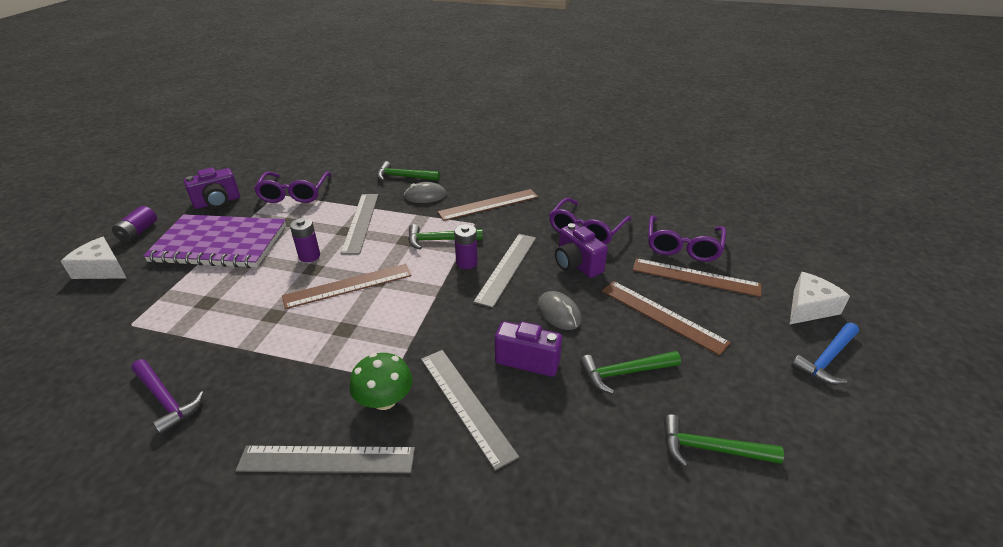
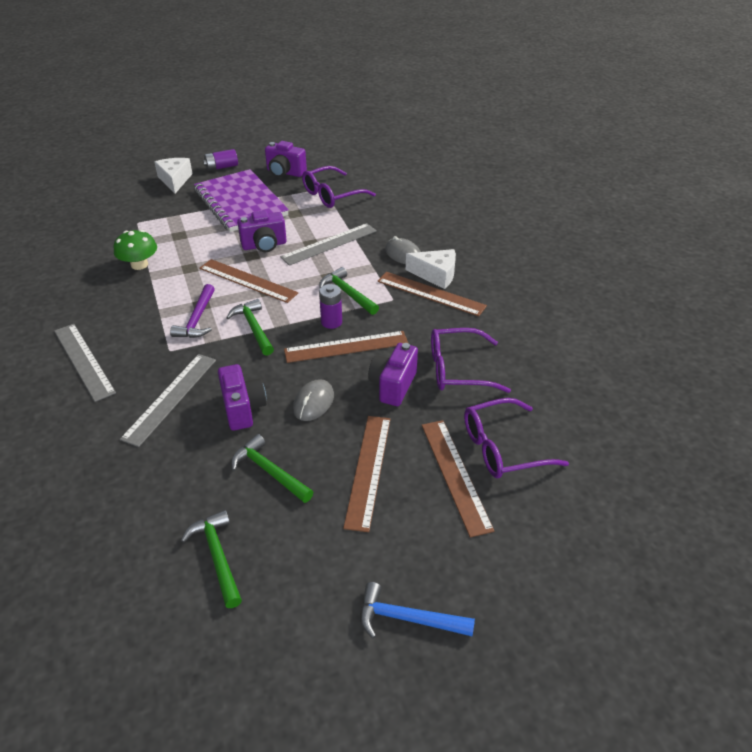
camera: 55 degrees right, 5 degrees up
purple hammer [131,359,204,435] -> purple hammer moved to [170,284,215,338]
purple battery [290,218,320,262] -> purple camera [237,210,287,252]
green mushroom [349,353,413,410] -> green mushroom moved to [114,230,157,270]
green hammer [377,161,440,181] -> green hammer moved to [226,299,274,356]
grey ruler [473,234,536,308] -> brown ruler [284,331,408,363]
white cheese [790,272,850,324] -> white cheese moved to [406,249,456,289]

